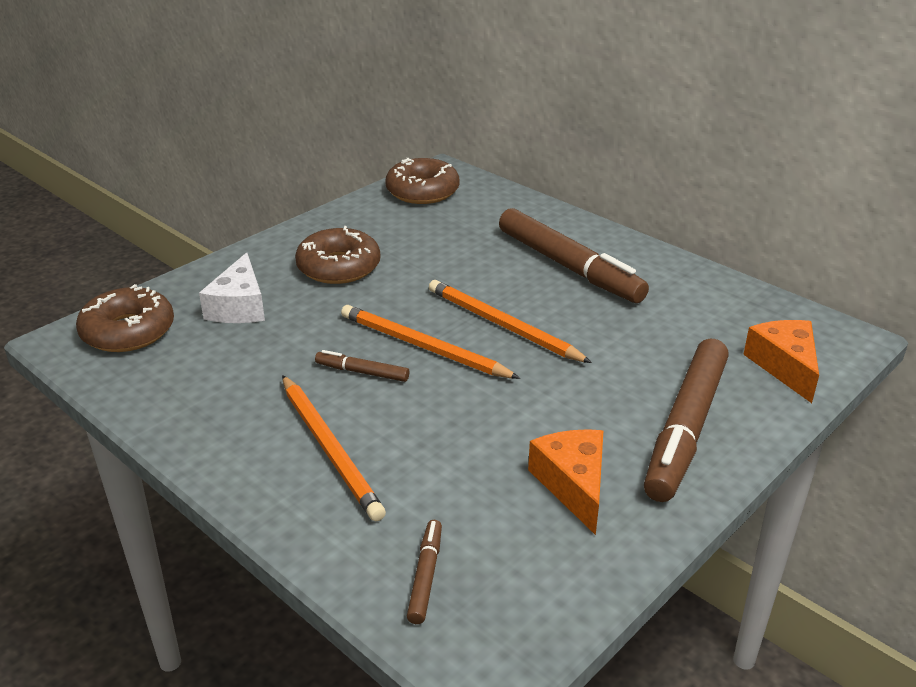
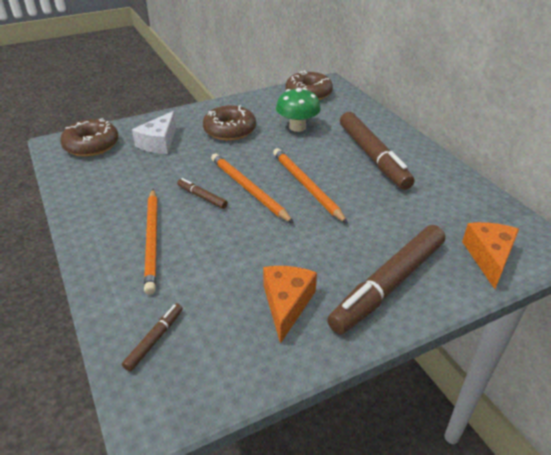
camera: 20 degrees right, 5 degrees up
none -> green mushroom [276,88,321,132]

